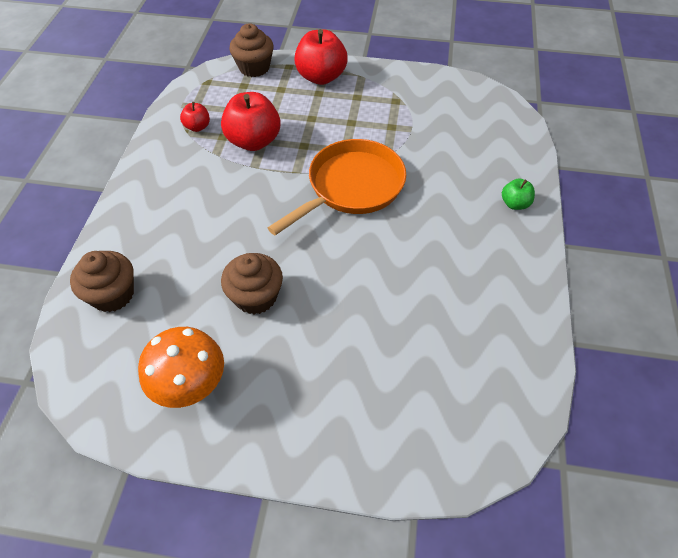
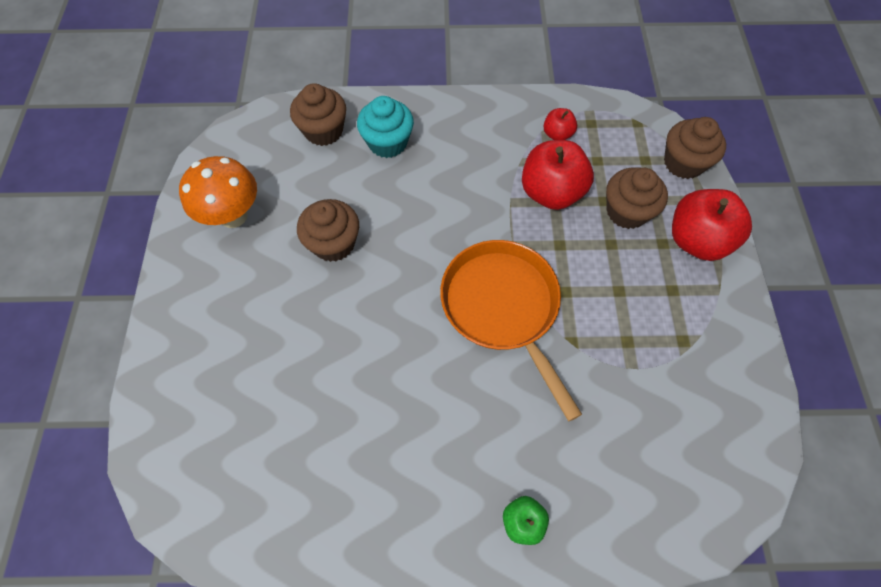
camera: 80 degrees right, 10 degrees up
orange pan [268,139,406,235] -> orange pan turned 150 degrees counterclockwise [440,240,582,421]
none -> turquoise cupcake [357,96,414,158]
none -> brown cupcake [606,167,668,229]

